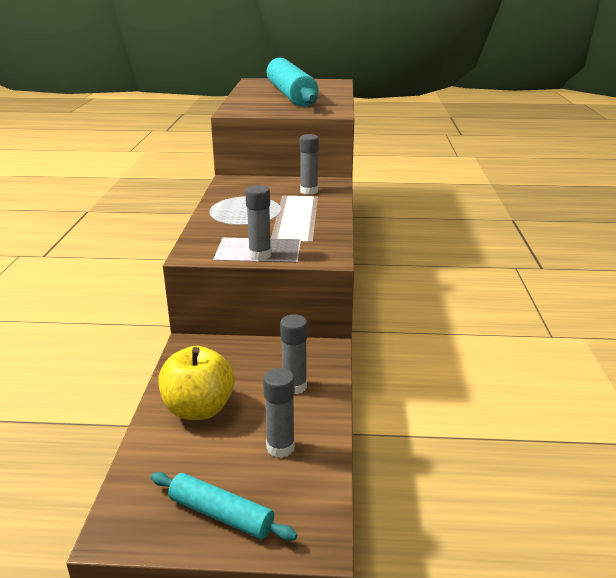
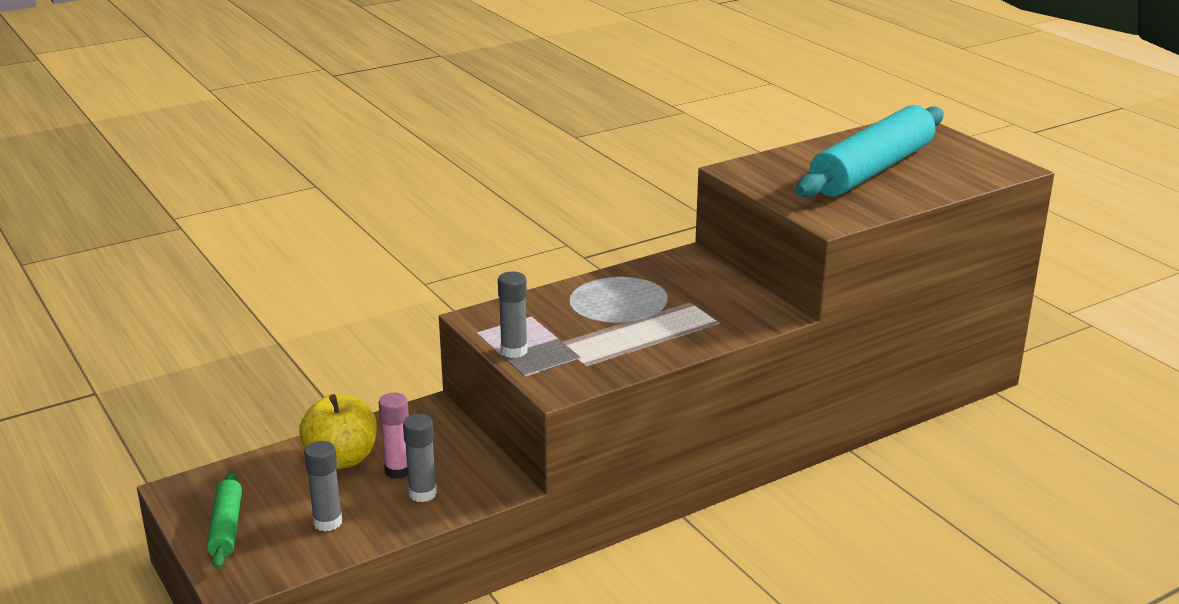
camera: 55 degrees right, 0 degrees up
turquoise rolling pin [151,472,297,541] -> green rolling pin [207,471,242,569]
grey glue stick [300,134,319,195] -> none
none -> pink glue stick [378,393,409,479]

